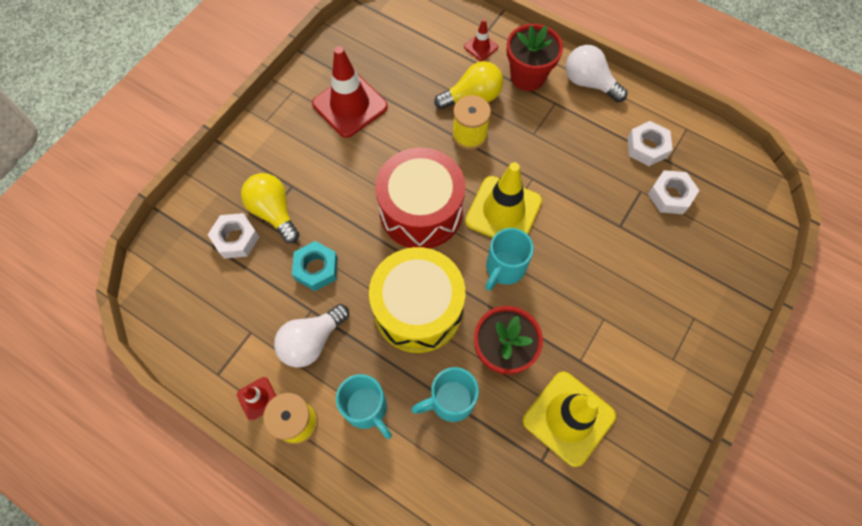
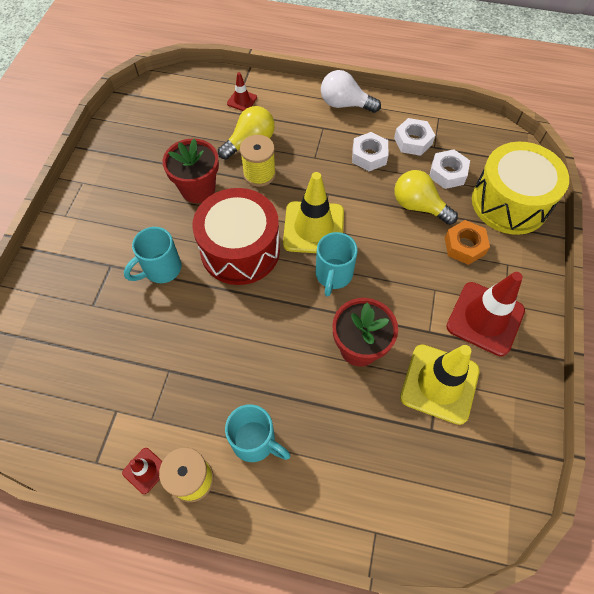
camera: 20 degrees left, 5 degrees down
white nut [208,213,259,259] -> white nut moved to [352,132,388,171]
yellow light bulb [241,173,300,243] -> yellow light bulb moved to [394,170,458,225]
white light bulb [274,304,349,367] -> none
turquoise nut [292,241,338,291] -> none
red traffic cone [312,46,388,138] -> red traffic cone moved to [446,272,525,357]
yellow drum [369,247,465,353] -> yellow drum moved to [472,142,569,235]
turquoise mug [411,367,479,422] -> turquoise mug moved to [124,227,182,283]
red flower pot [506,24,563,91] -> red flower pot moved to [163,138,219,203]
none -> orange nut [445,220,490,265]

